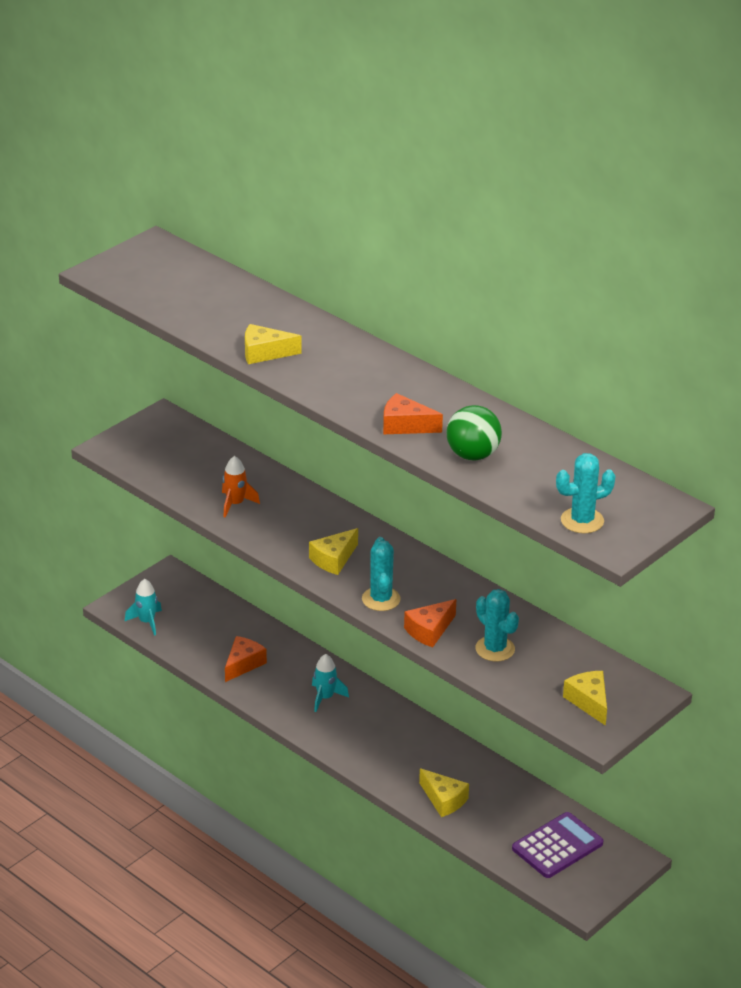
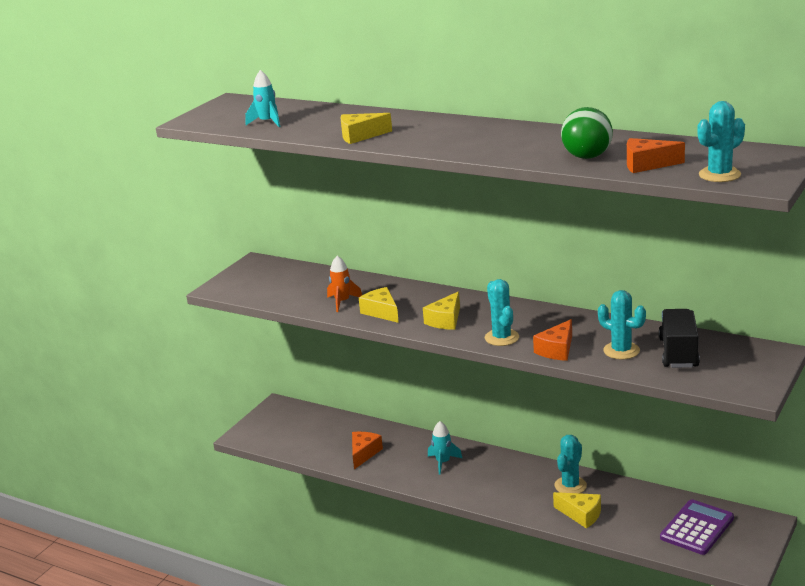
camera: 10 degrees left, 10 degrees down
turquoise rocket [125,579,162,636] -> turquoise rocket moved to [246,70,280,127]
orange cheese [383,393,443,434] -> orange cheese moved to [627,138,685,173]
yellow cheese [563,671,607,726] -> yellow cheese moved to [359,287,399,323]
none -> turquoise cactus [555,435,587,493]
none -> black truck [659,309,700,368]

